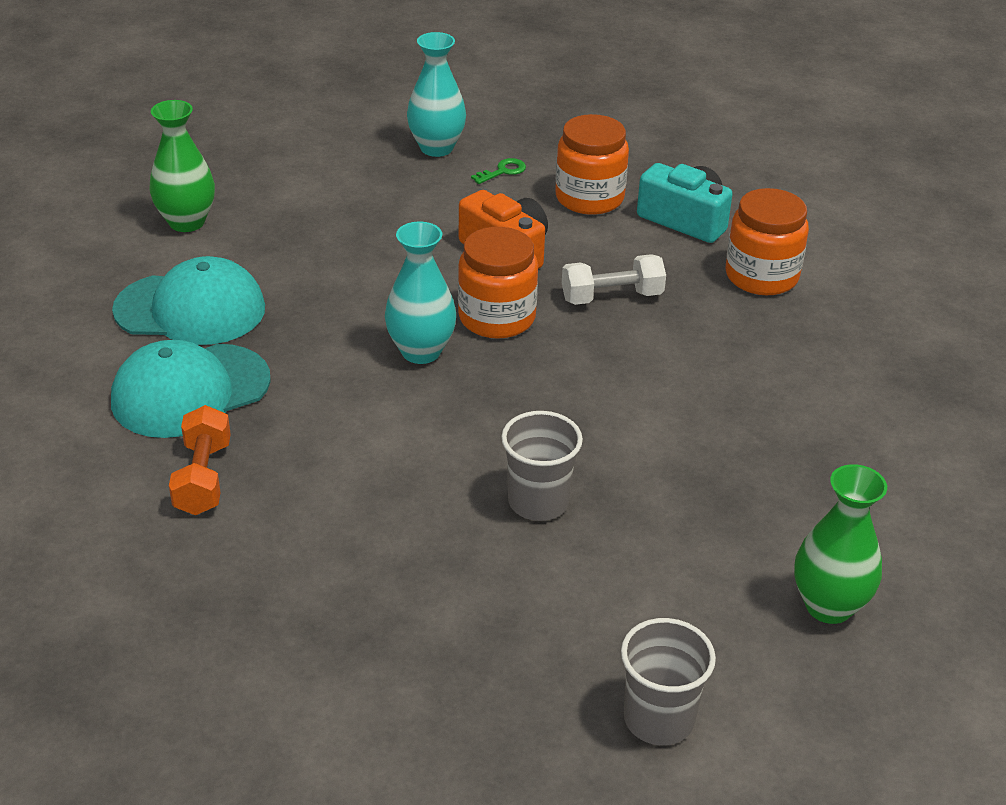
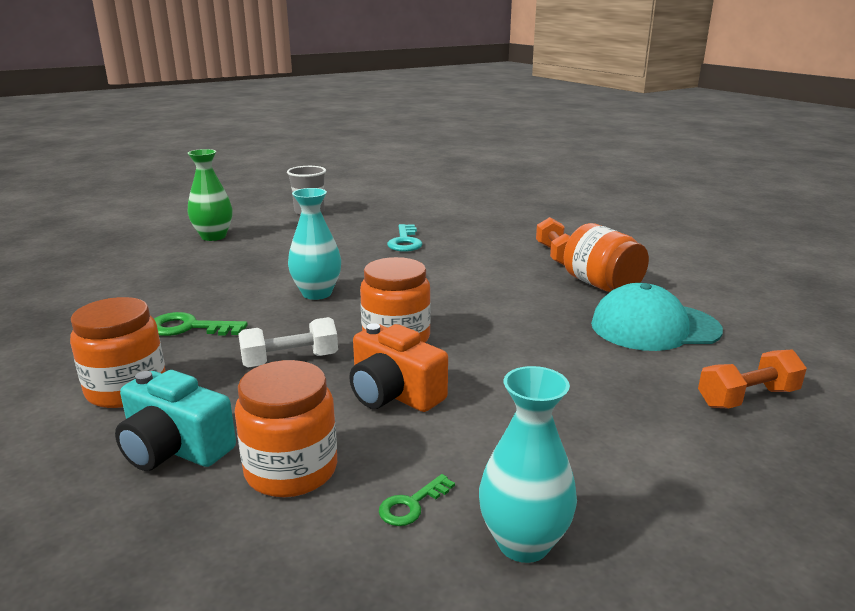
camera: 175 degrees right, 15 degrees down
turquoise cap [111,340,271,438] -> orange jar [564,223,649,292]
green vase [149,100,215,232] -> orange dumbbell [698,350,807,409]
turquoise vase [385,222,456,364] -> turquoise vase moved to [288,188,341,300]
grey cup [501,411,583,521] -> none
none -> green key [154,312,248,336]
none -> turquoise key [387,224,423,252]

